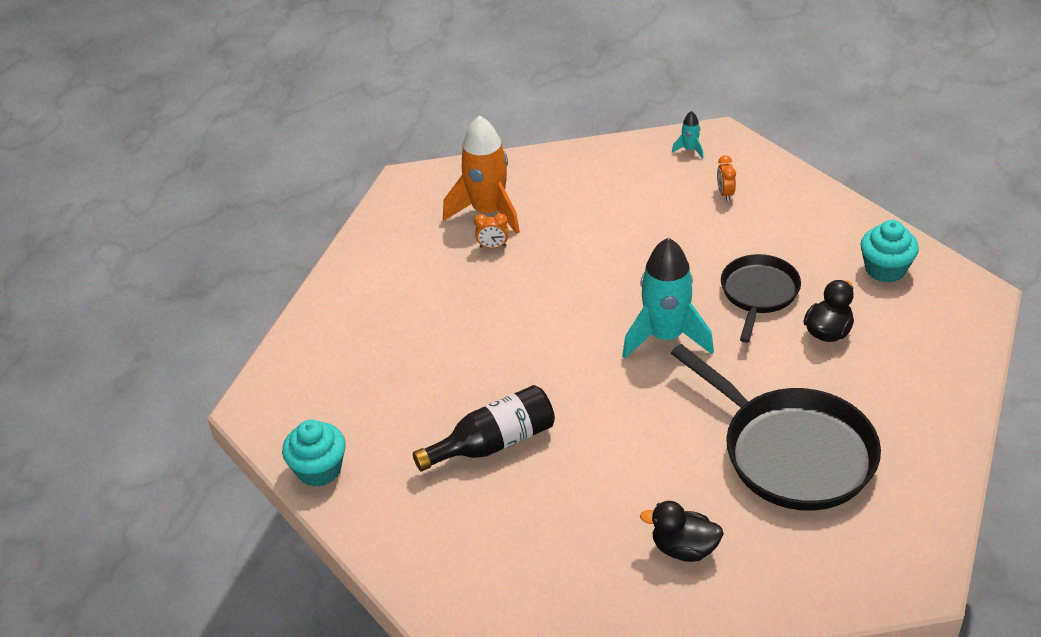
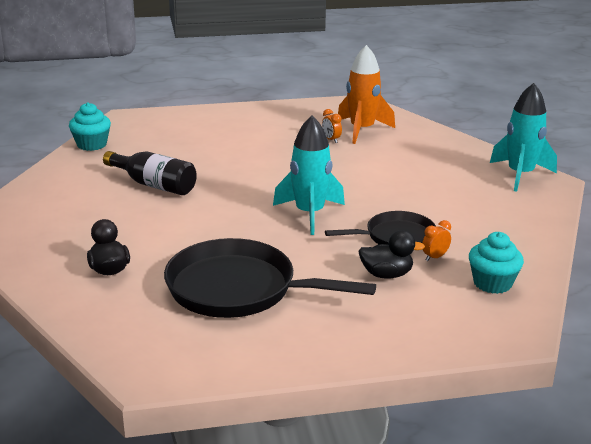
camera: 55 degrees right, 15 degrees down
black pan [671,344,881,511] -> black pan turned 90 degrees clockwise [164,238,376,318]
turquoise rocket [672,111,703,159] -> turquoise rocket [490,83,557,192], size x2.39
orange clock [717,155,736,201] -> orange clock moved to [422,220,451,261]

